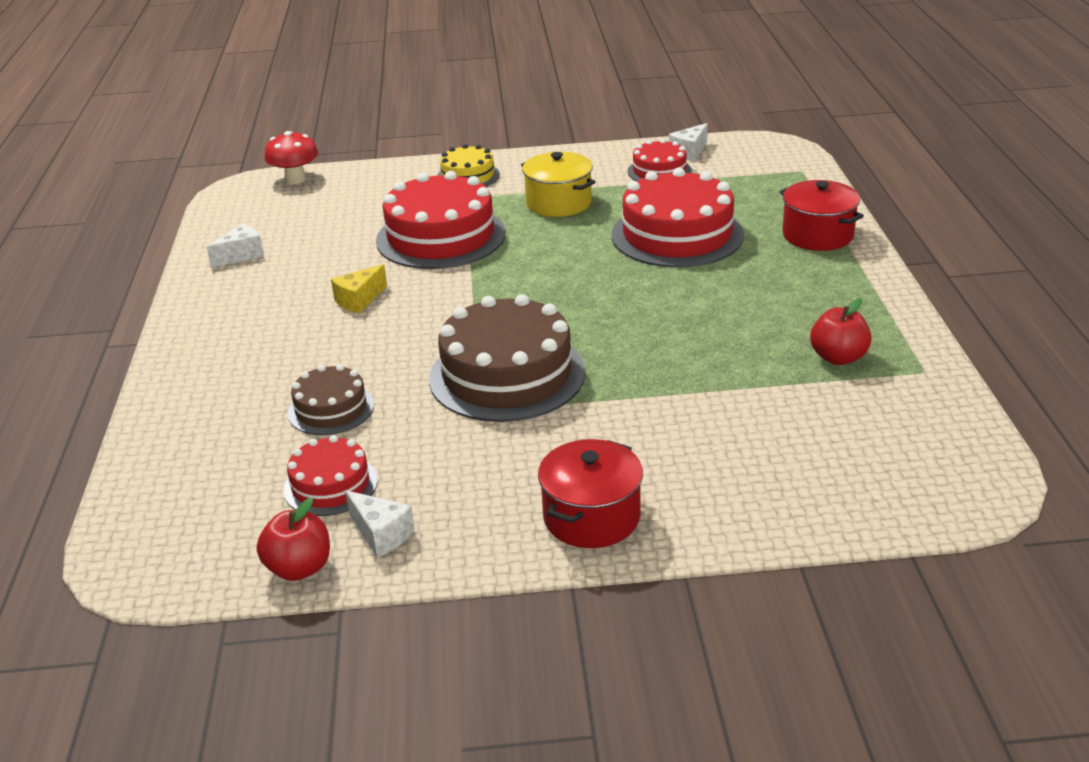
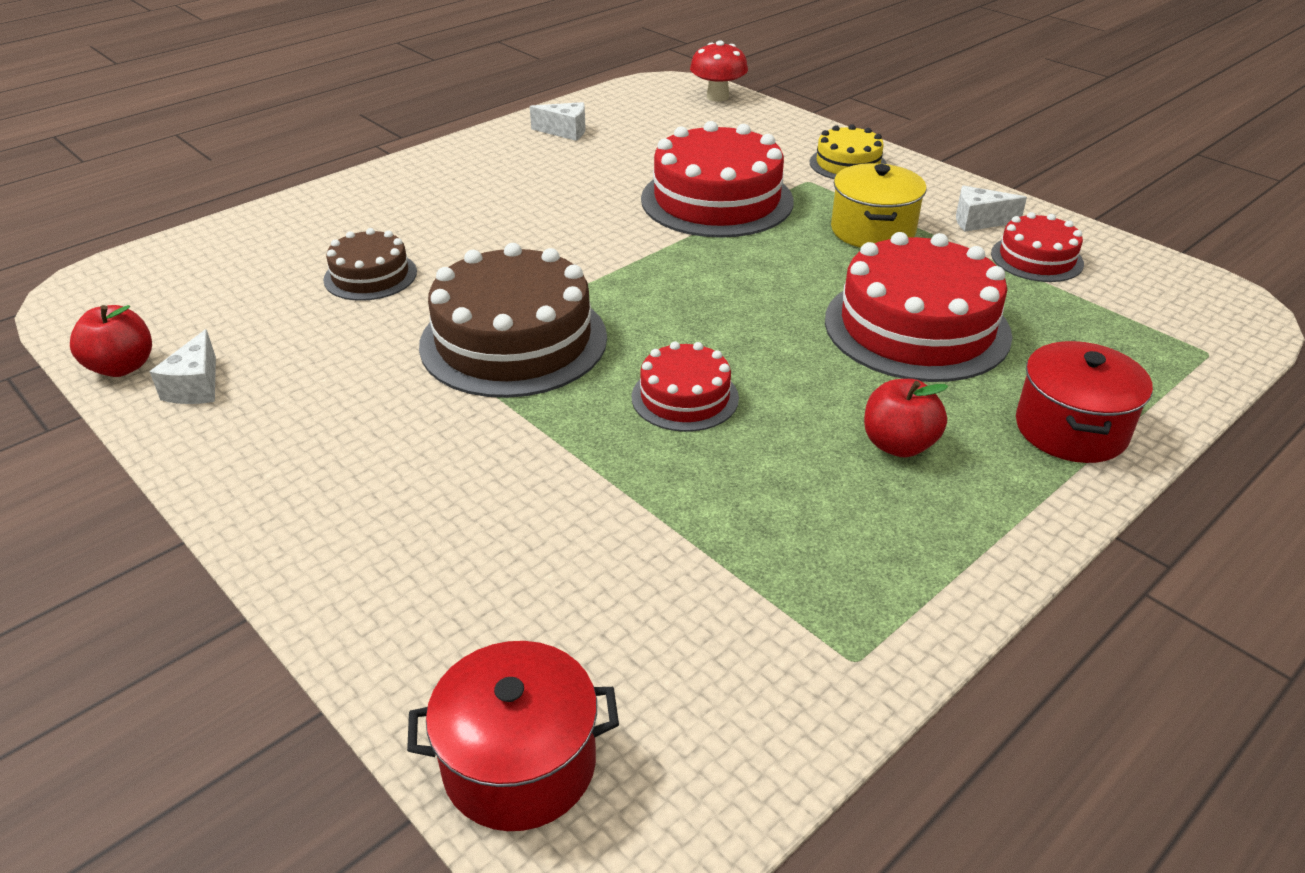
camera: 50 degrees right, 5 degrees up
red cake [283,435,378,516] -> red cake moved to [632,341,739,432]
yellow cheese [331,264,387,313] -> none
red pot [538,439,643,548] -> red pot moved to [407,641,619,831]
white cheese [669,123,708,161] -> white cheese moved to [956,185,1027,232]
red apple [810,298,871,365] -> red apple moved to [864,379,948,457]

